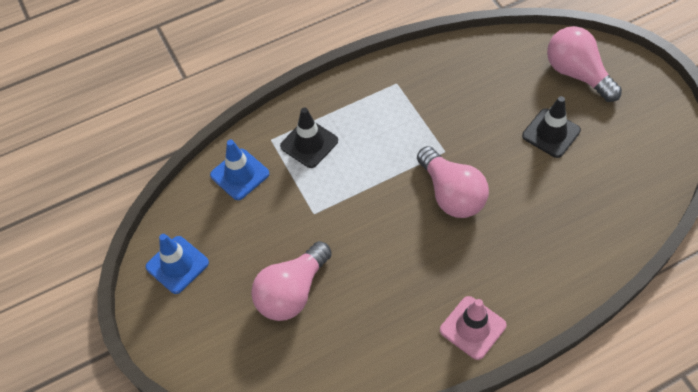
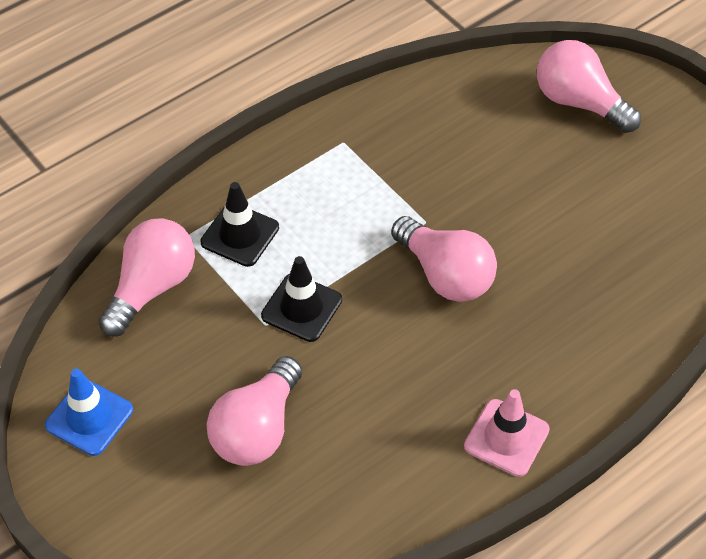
camera: 15 degrees left, 5 degrees down
blue traffic cone [210,140,269,200] -> pink light bulb [98,218,195,337]
black traffic cone [522,96,581,158] -> black traffic cone moved to [261,256,342,342]

